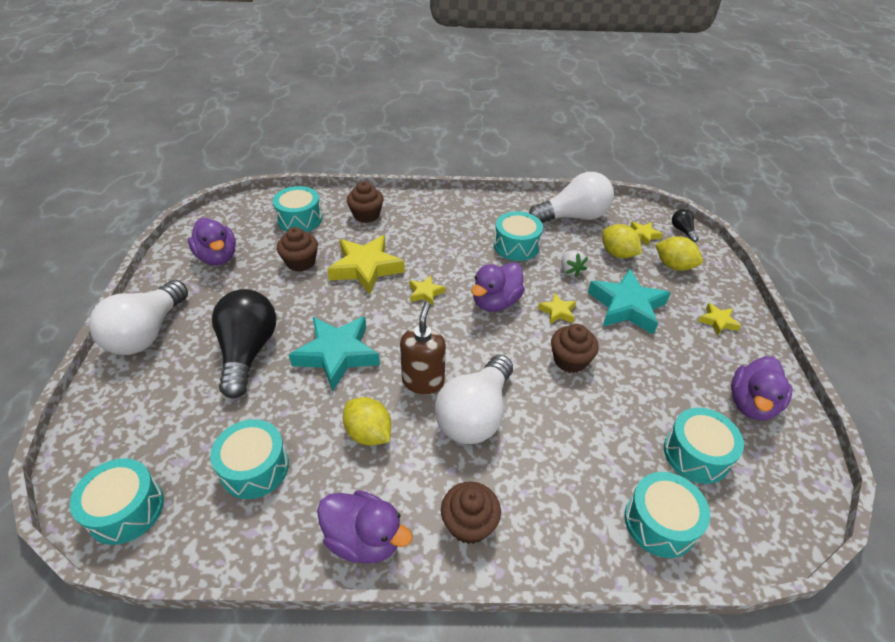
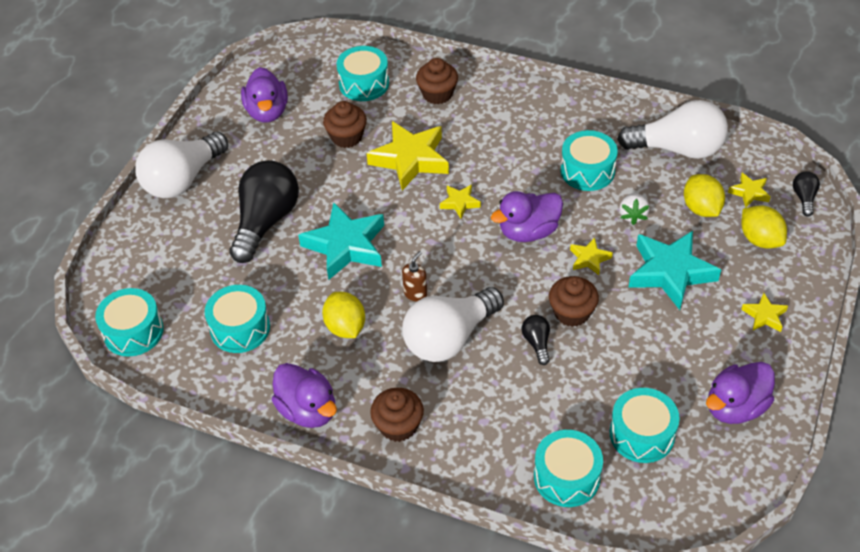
camera: 25 degrees right, 5 degrees up
brown soap dispenser [400,301,446,394] -> brown soap dispenser [402,251,427,302], size x0.58
none -> black light bulb [521,315,550,365]

